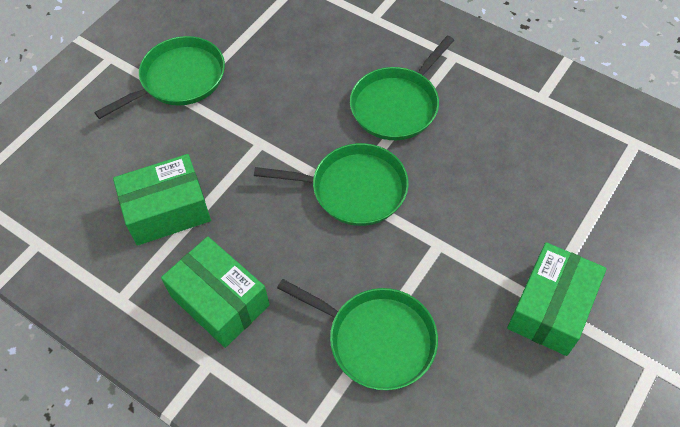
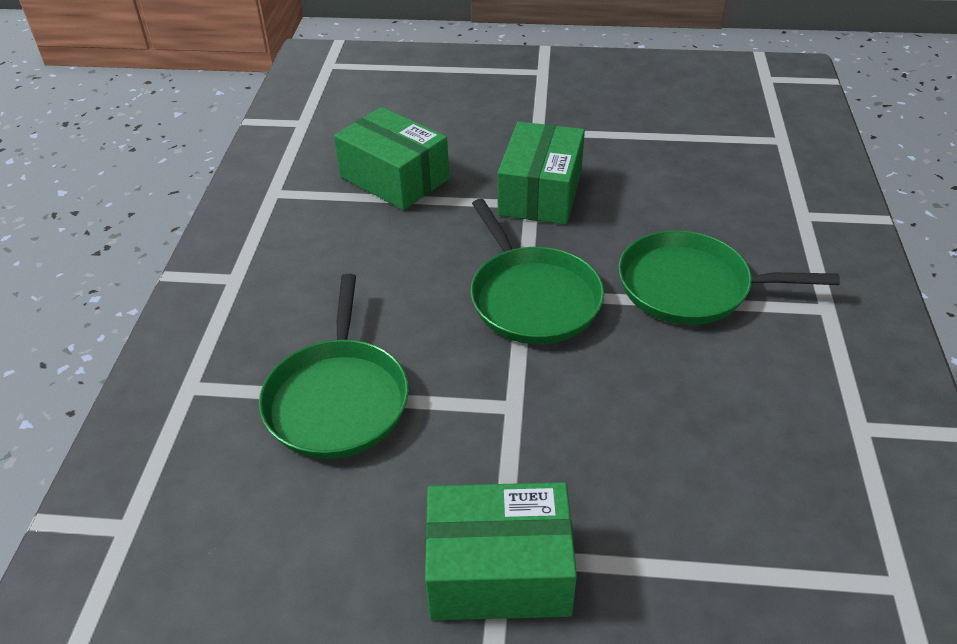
camera: 60 degrees right, 15 degrees down
green pan [94,36,225,119] -> none
green box [161,236,270,348] -> green box moved to [497,122,585,224]

